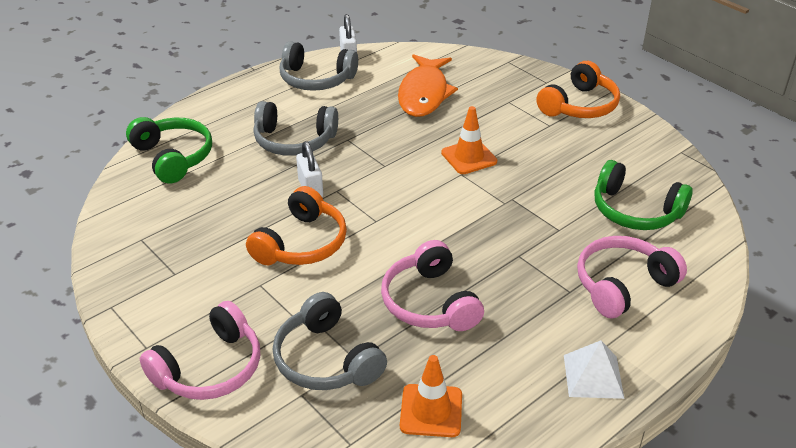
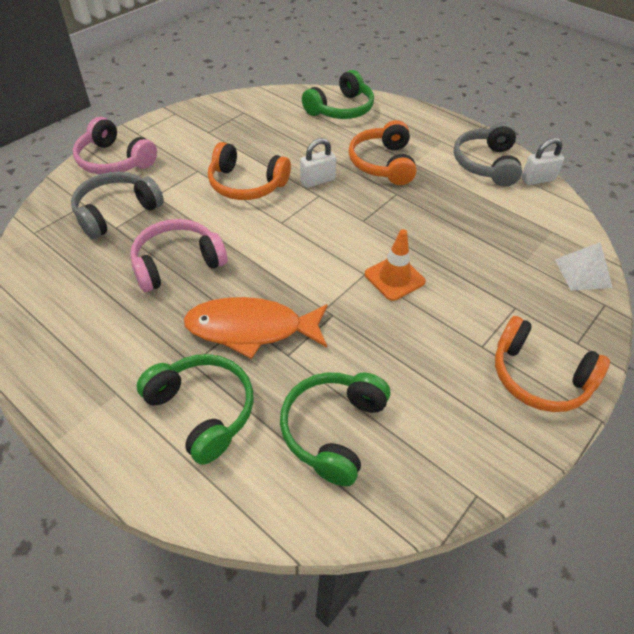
camera: 80 degrees right, 10 degrees up
grey headphones [253,101,338,156] -> orange headphones [349,120,417,185]
orange fish [398,54,458,117] -> orange fish moved to [184,297,328,359]
orange traffic cone [400,355,462,437] -> none
white pyramid [564,340,624,399] -> white pyramid moved to [555,242,613,291]
pink headphones [577,236,687,318] -> green headphones [137,354,253,465]

